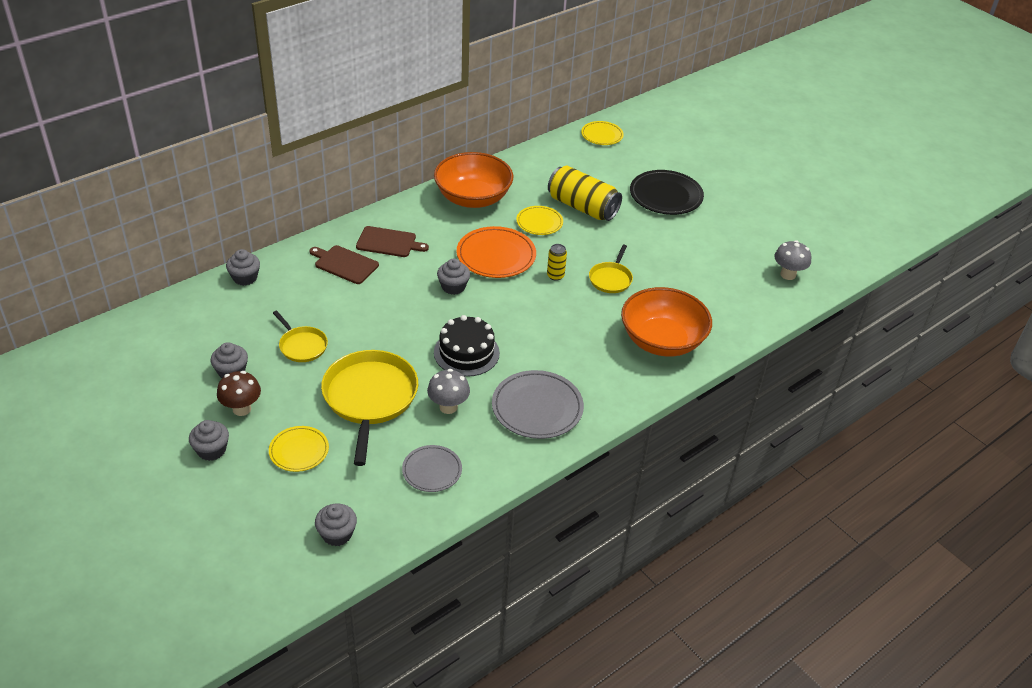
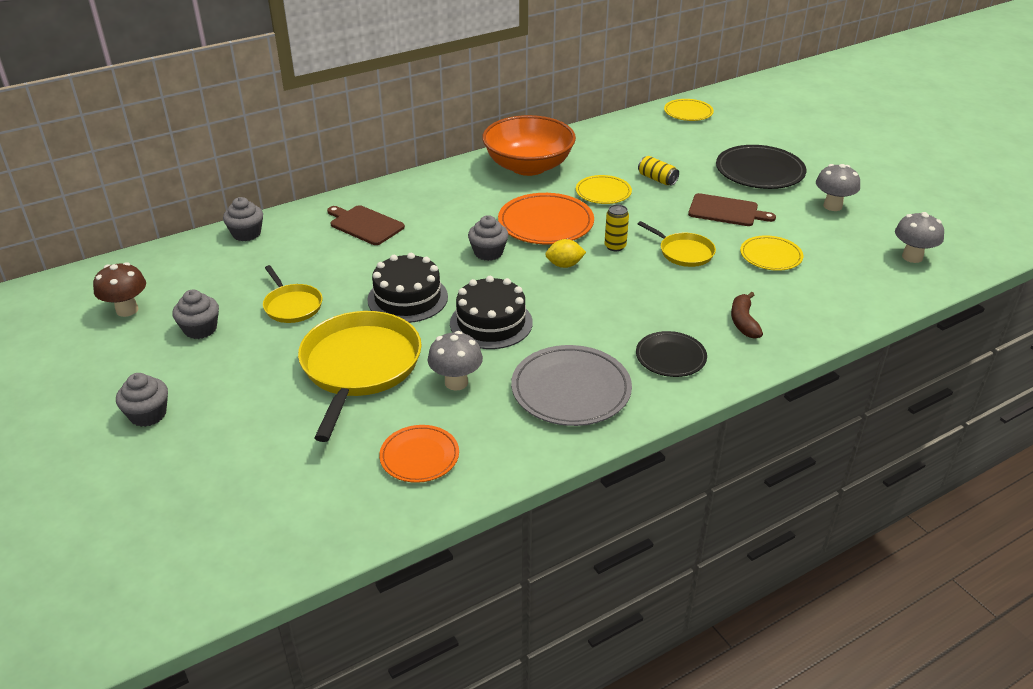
camera: 10 degrees right, 5 degrees down
brown mushroom [217,371,261,416] -> brown mushroom moved to [93,262,146,317]
yellow plate [269,426,329,472] -> yellow plate moved to [740,235,803,271]
grey cupcake [315,503,357,546] -> none
brown cutting board [356,226,429,257] -> brown cutting board moved to [688,193,776,226]
grey plate [402,445,462,492] -> orange plate [379,425,459,483]
yellow can [548,165,622,221] -> yellow can [638,156,679,186], size x0.47
yellow pan [589,245,633,293] -> yellow pan turned 75 degrees counterclockwise [638,221,716,267]
orange bowl [621,287,712,357] -> brown banana [731,292,763,339]
none -> black cake [367,253,448,323]
none -> yellow lemon [545,239,586,268]
none -> black plate [636,331,707,377]
none -> grey mushroom [816,164,860,211]

